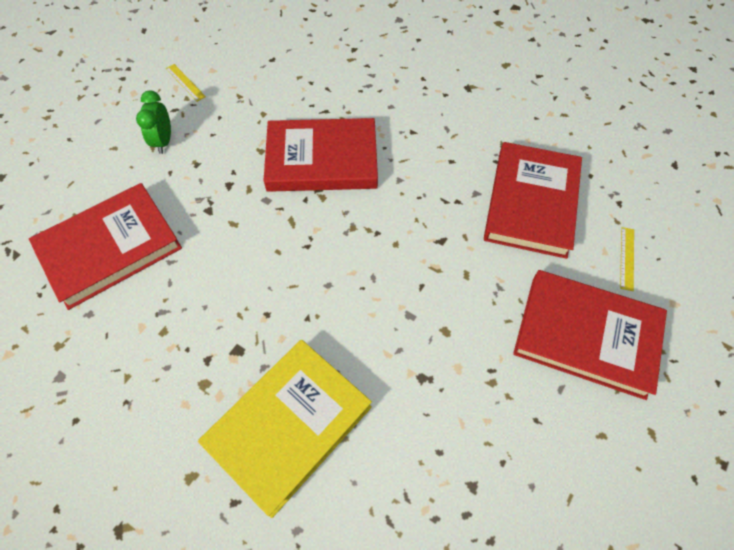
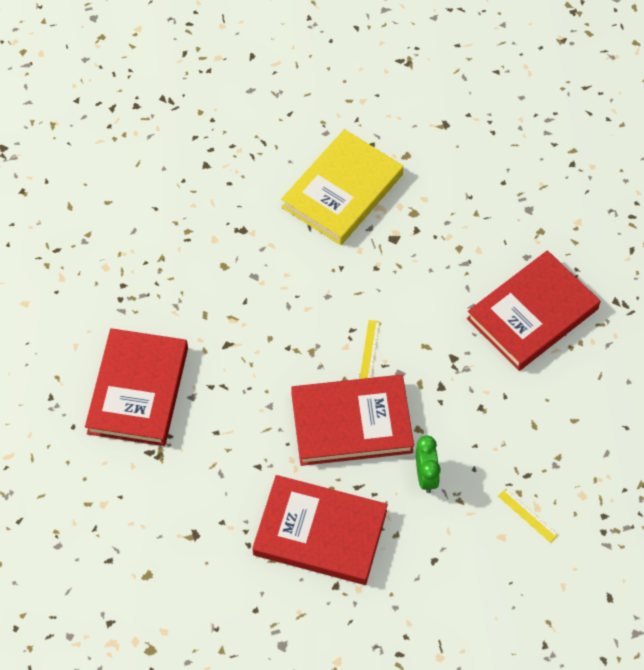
camera: 175 degrees right, 0 degrees up
green clock [136,91,171,154] -> green clock moved to [416,436,441,493]
red book [513,270,667,400] -> red book moved to [252,475,388,585]
yellow ruler [620,227,634,291] -> yellow ruler moved to [360,320,380,379]

